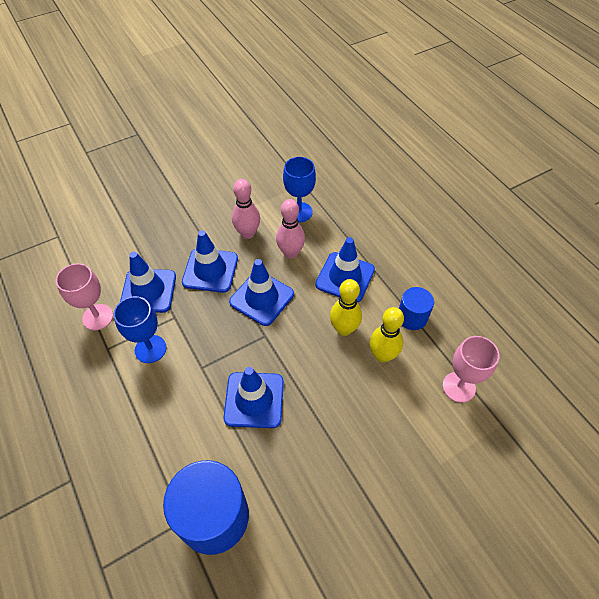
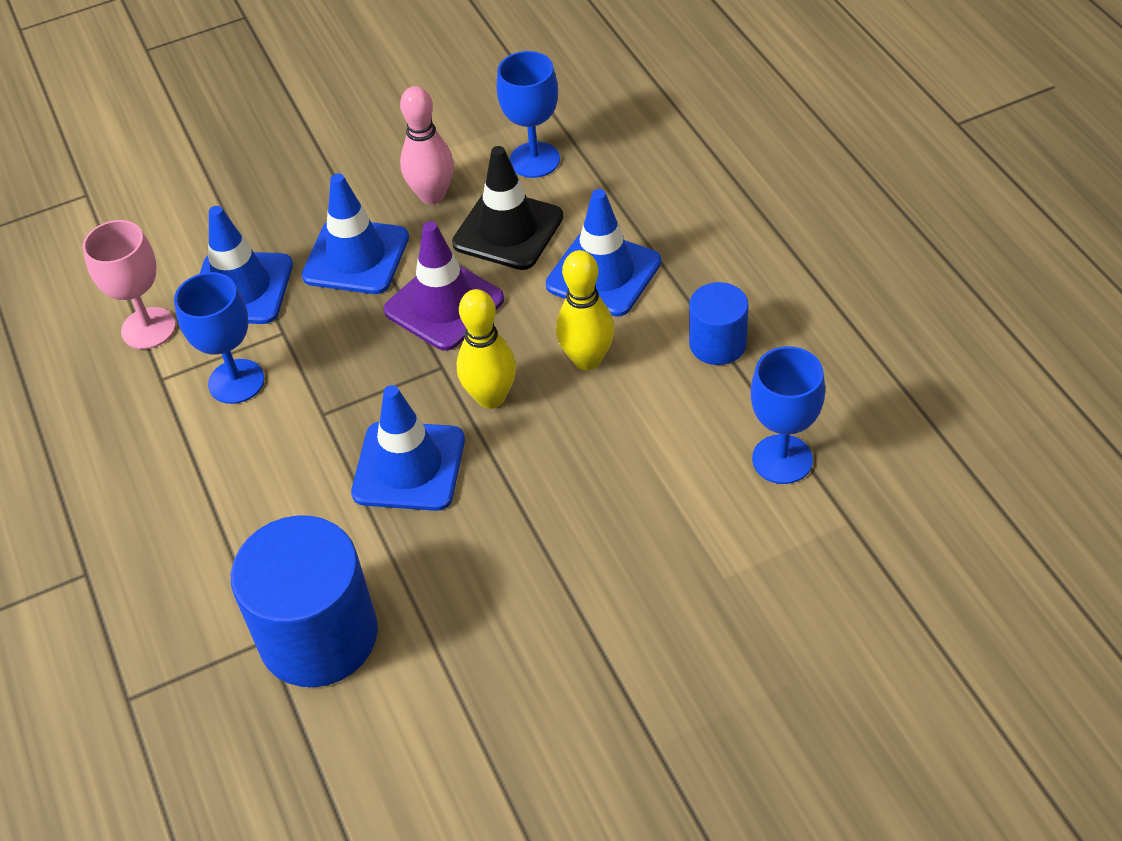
camera: 10 degrees right, 5 degrees down
blue traffic cone [229,259,294,326] -> purple traffic cone [383,221,504,351]
pink bowling pin [276,199,305,259] -> black traffic cone [452,146,563,270]
yellow bowling pin [370,307,404,363] -> yellow bowling pin moved to [457,289,516,409]
pink goblet [442,336,500,403] -> blue goblet [751,346,825,484]

